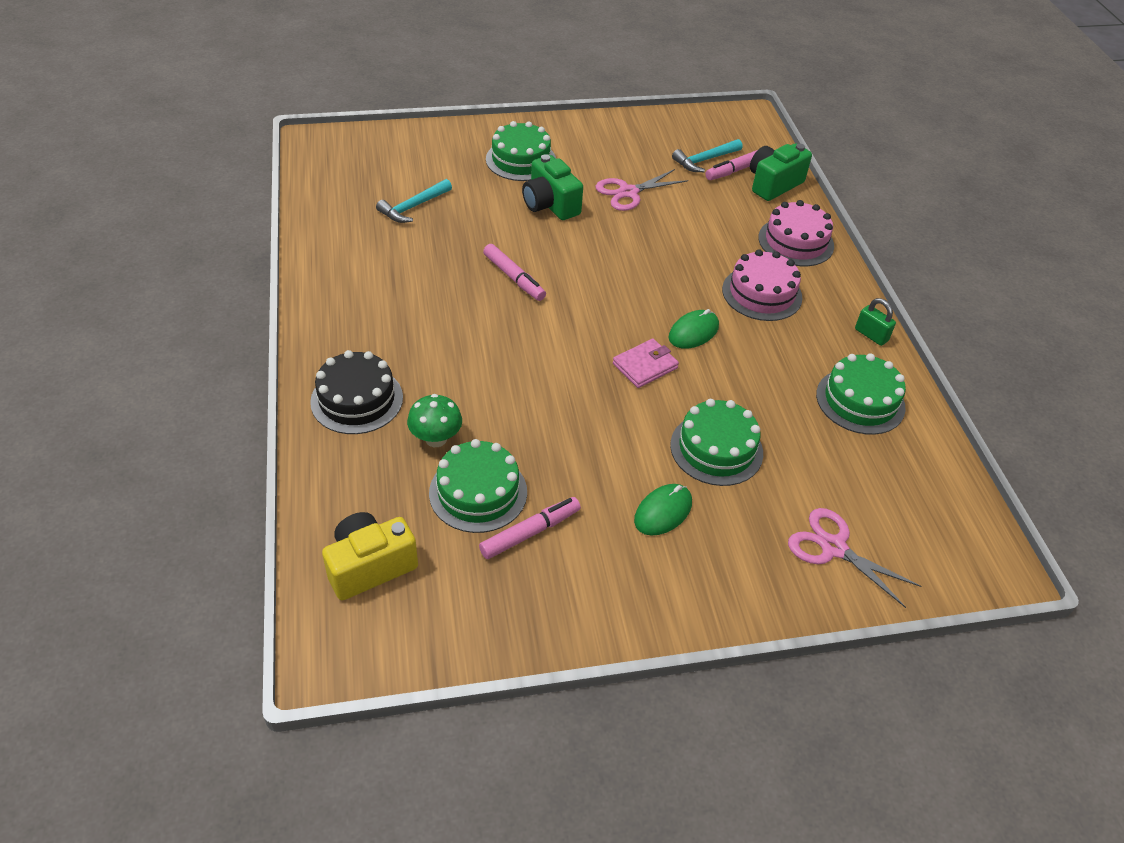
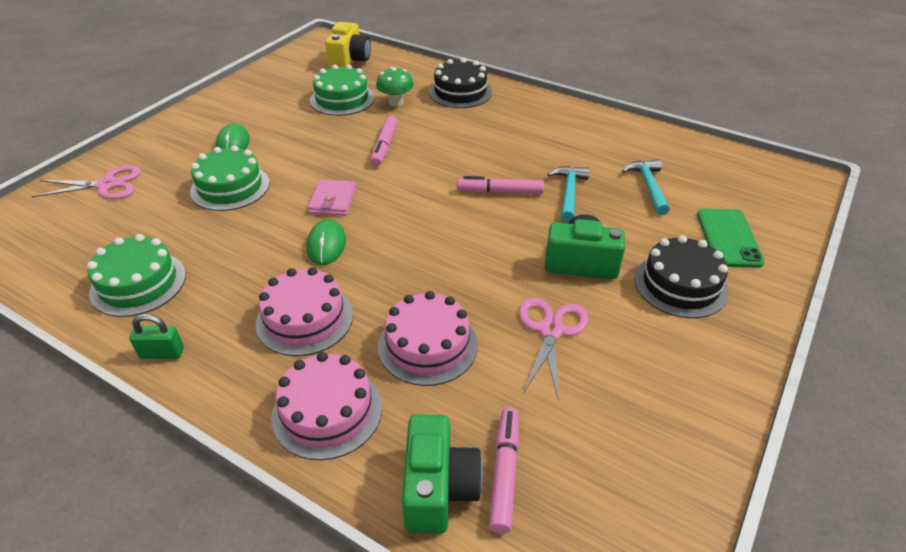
camera: 135 degrees right, 5 degrees down
pink marker [479,497,581,559] -> pink marker moved to [371,115,398,166]
green cake [486,121,556,181] -> black cake [634,235,729,318]
turquoise hammer [672,139,743,172] -> turquoise hammer moved to [547,166,590,222]
none -> pink cake [378,291,478,386]
none -> green phone [697,208,765,268]

